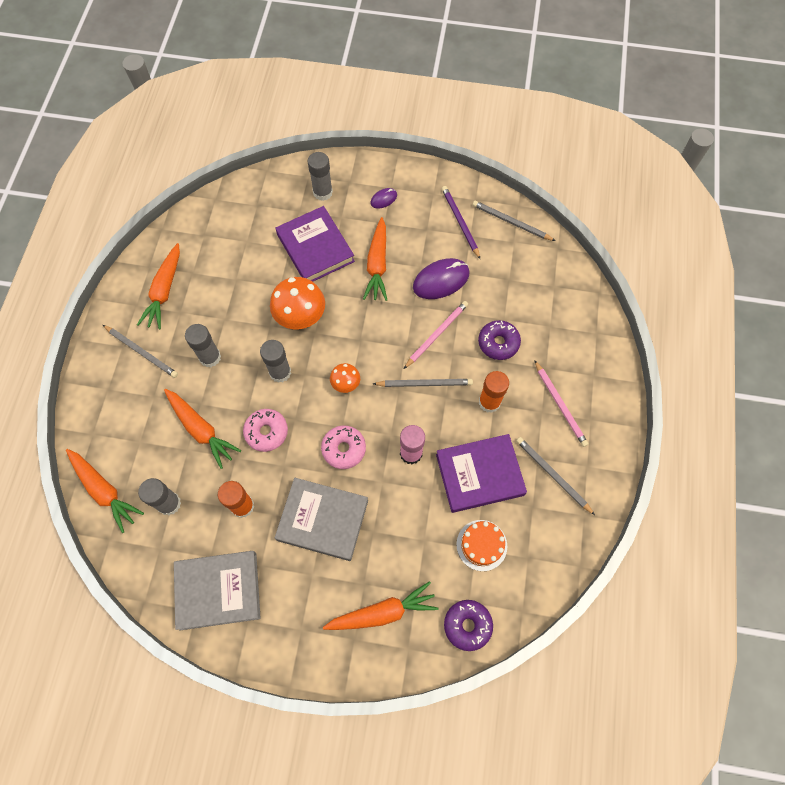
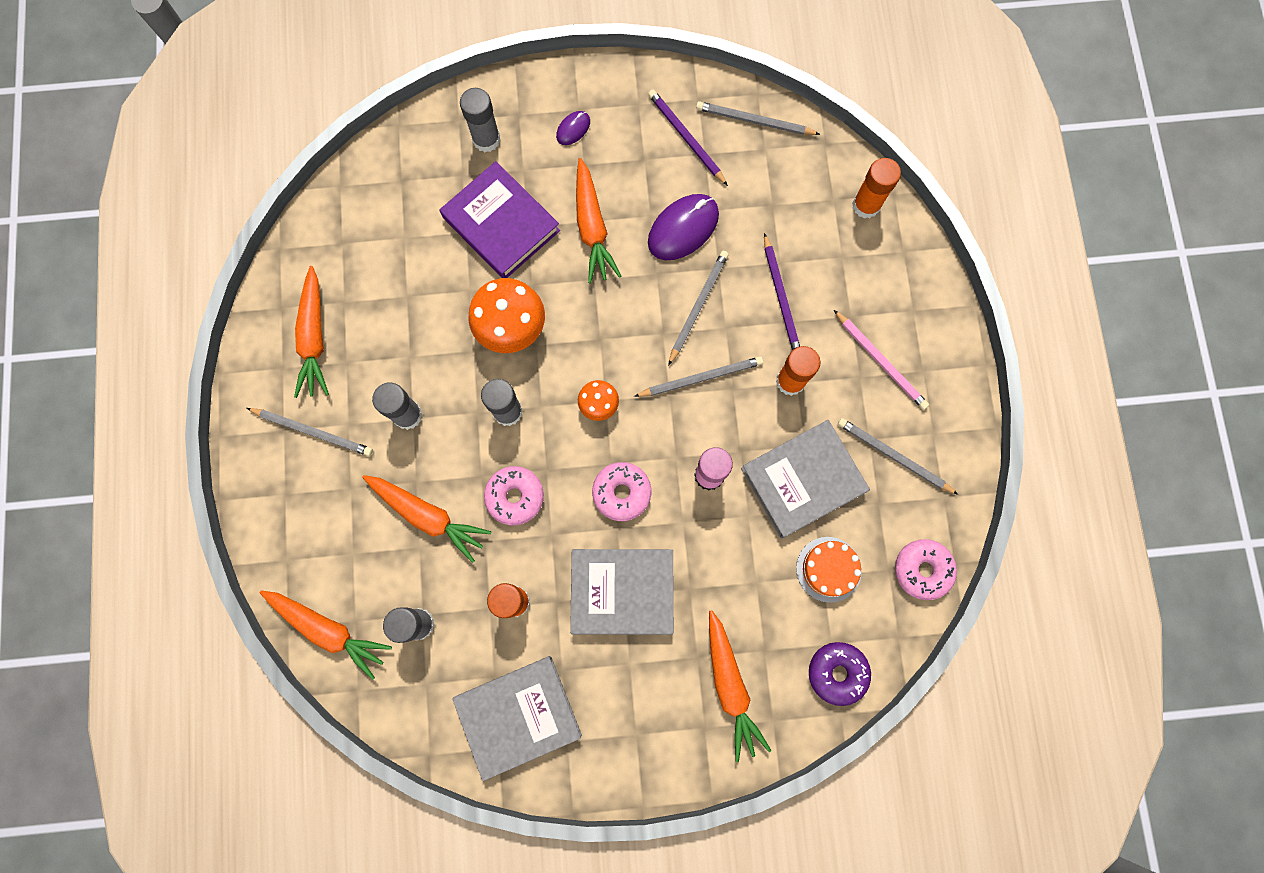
camera: 15 degrees left, 10 degrees up
orange carrot [323,581,439,630] -> orange carrot turned 105 degrees clockwise [709,610,771,762]
pink pencil [404,301,468,369] -> grey pencil [668,251,729,366]
purple book [436,434,527,513] -> grey book [741,420,870,538]
purple donut [478,320,521,360] -> purple pencil [764,233,800,350]
none -> orange glue stick [852,158,901,218]
none -> pink donut [895,539,957,600]

